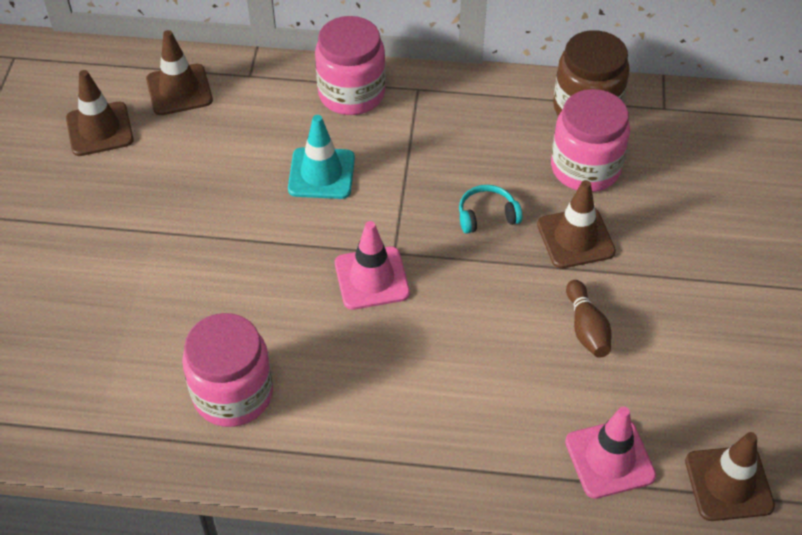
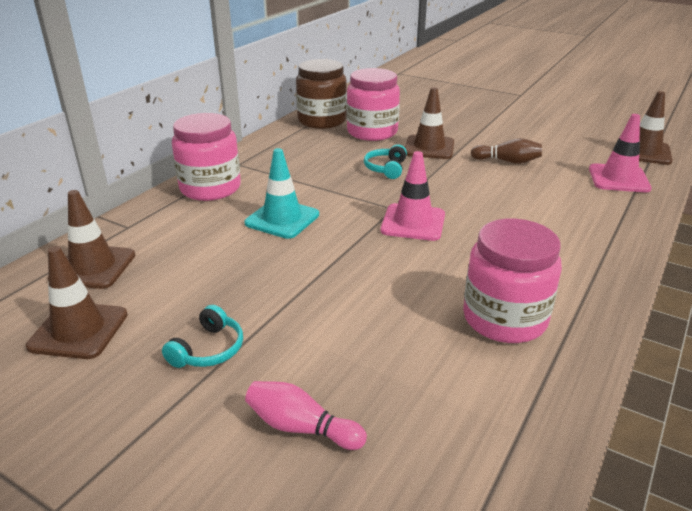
camera: 65 degrees left, 20 degrees down
none -> turquoise headphones [162,305,243,368]
none -> pink bowling pin [245,381,367,450]

